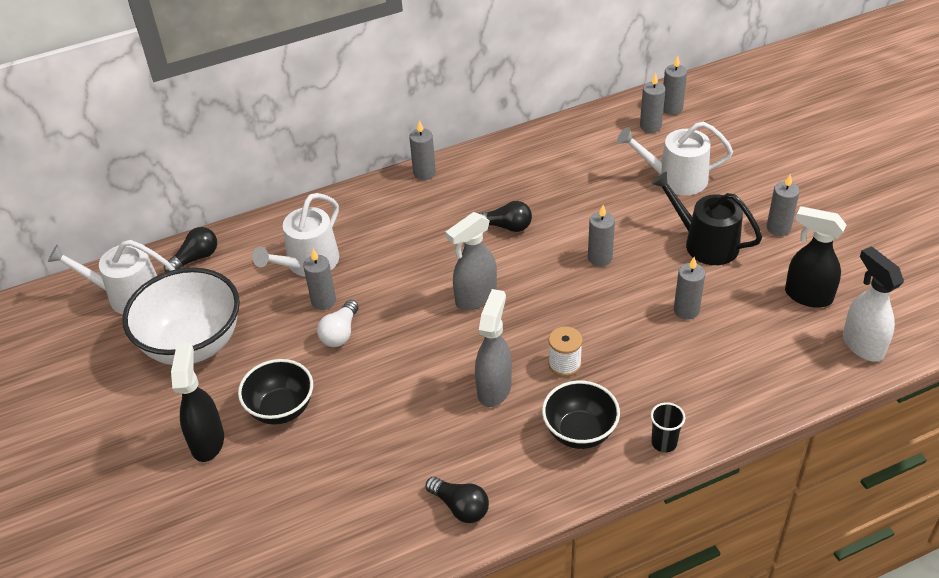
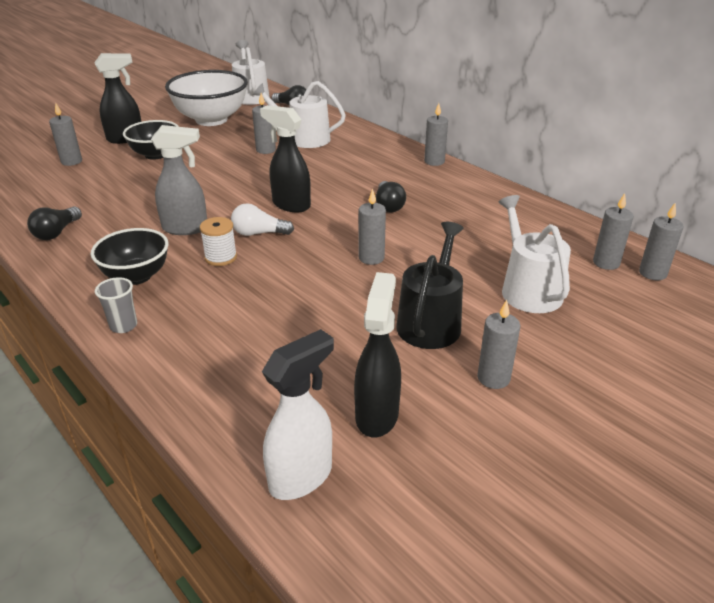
camera: 70 degrees right, 10 degrees down
white light bulb [317,300,359,347] -> white light bulb moved to [231,203,294,236]
grey spray bottle [446,212,497,310] -> black spray bottle [260,105,311,212]
black cup [650,402,685,453] -> grey cup [95,277,137,333]
grey candle [674,257,705,319] -> grey candle moved to [49,102,82,166]

